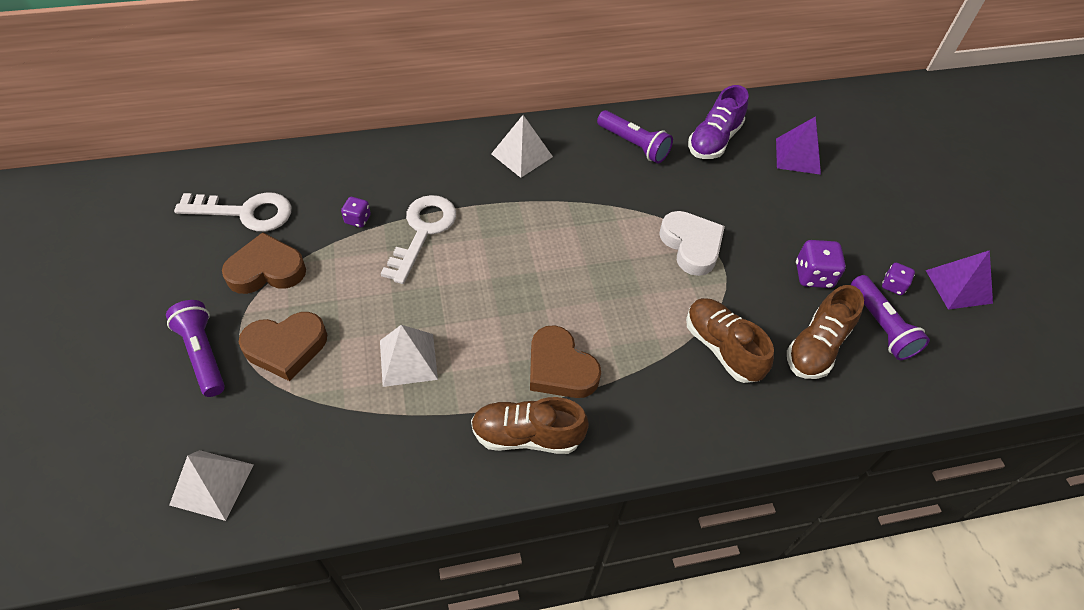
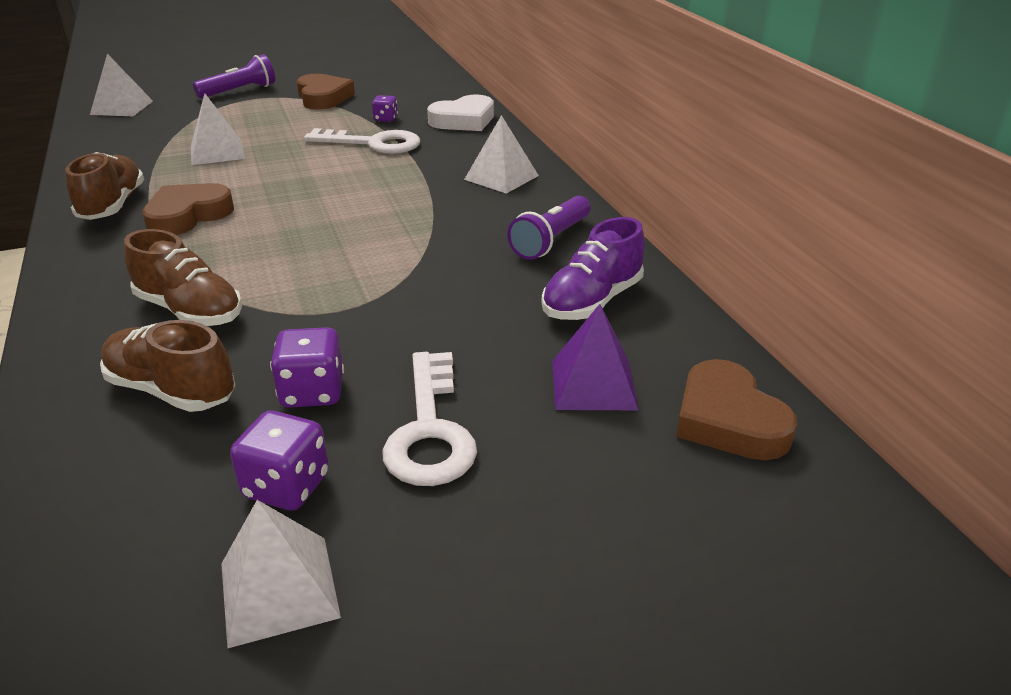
camera: 85 degrees right, 20 degrees down
white key [174,192,291,232] -> white key moved to [383,352,477,486]
brown heart [239,312,327,381] -> brown heart moved to [676,359,797,460]
white heart [659,211,725,276] -> white heart moved to [427,95,494,131]
brown shoe [686,298,774,383] -> brown shoe turned 75 degrees clockwise [124,229,242,326]
purple shoe [688,85,749,159] -> purple shoe turned 75 degrees counterclockwise [542,217,645,320]
purple flashlight [851,275,930,360] -> none
purple dice [882,263,915,295] -> purple dice [230,411,329,511], size x1.63
purple pyramid [926,250,993,310] -> white pyramid [221,500,341,649]

